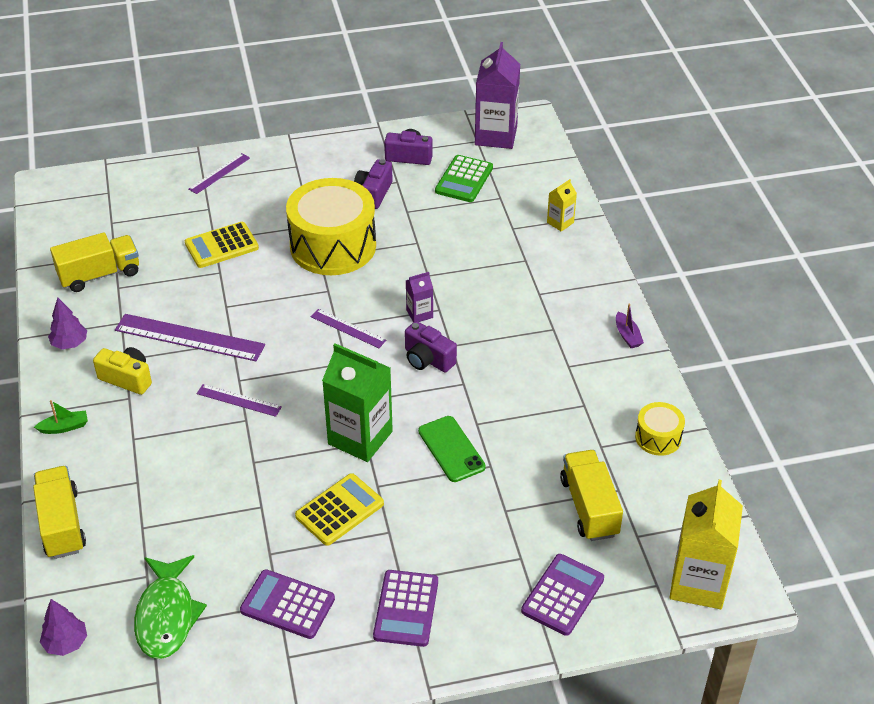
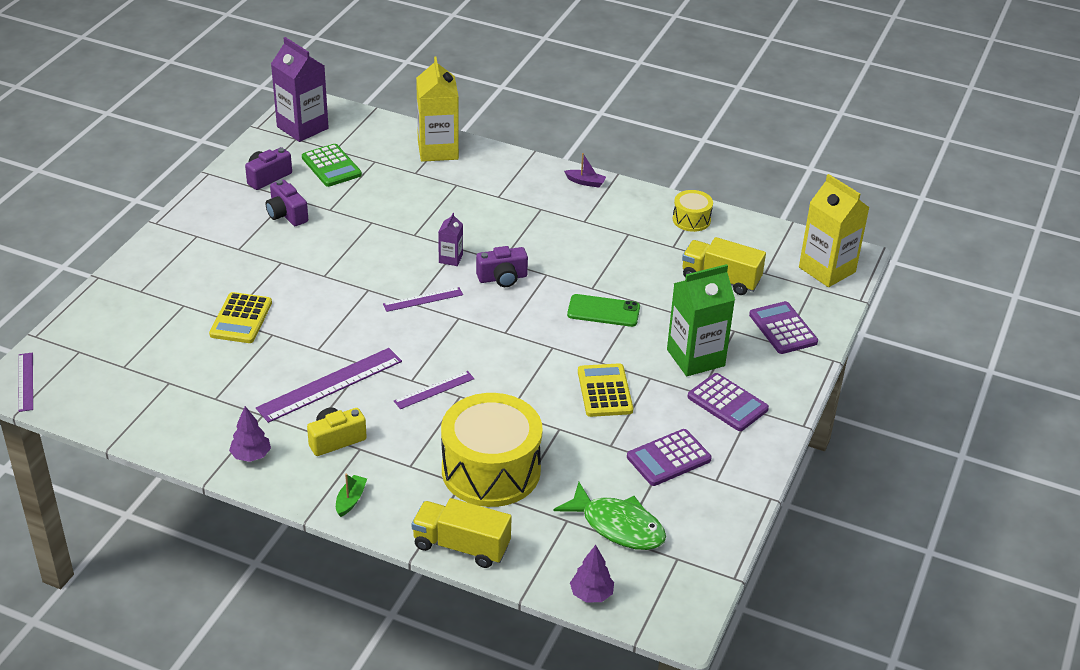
camera: 55 degrees left, 5 degrees down
yellow truck [50,232,139,292] -> none
purple ruler [189,153,250,194] -> purple ruler moved to [19,353,33,412]
yellow drum [286,178,376,275] -> yellow drum moved to [441,393,543,507]
green carton [322,343,393,462] -> green carton moved to [667,264,735,376]
yellow carton [547,179,577,232] -> yellow carton [416,57,459,162], size x2.09

